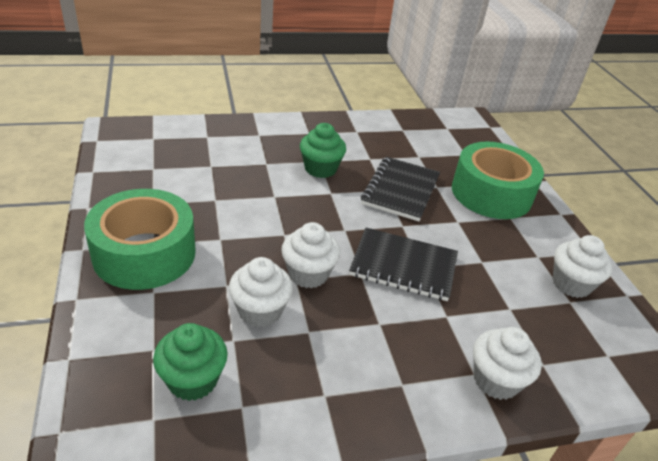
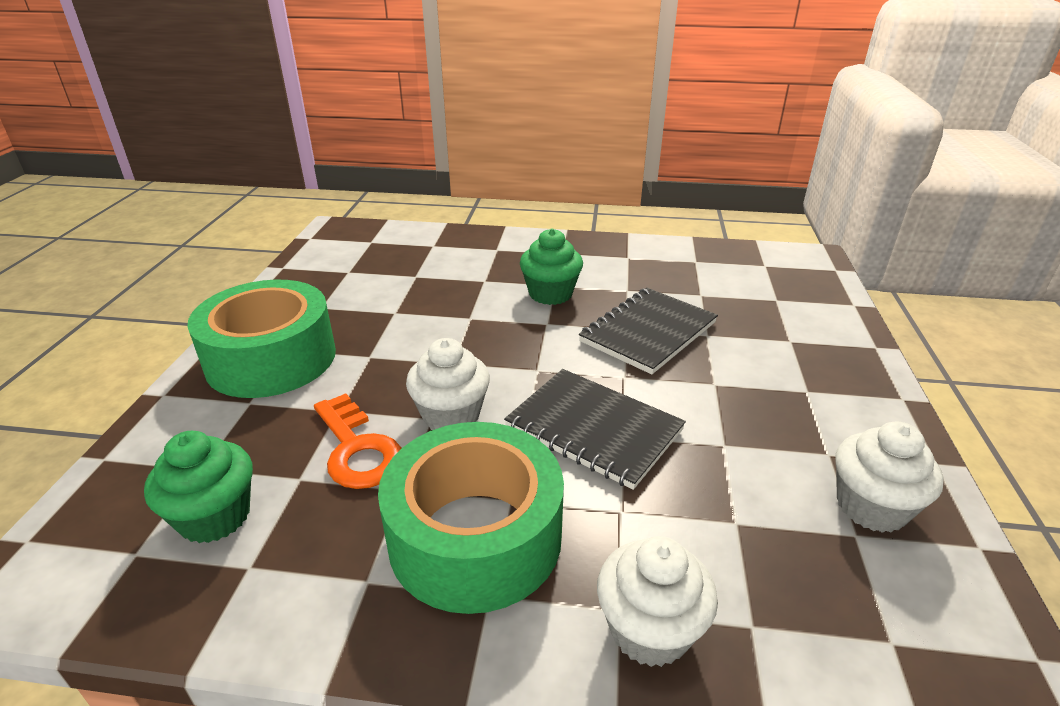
camera: 25 degrees right, 5 degrees down
white cupcake [229,257,293,327] -> orange key [314,393,402,489]
green tape [452,142,544,219] -> green tape moved to [378,422,564,614]

